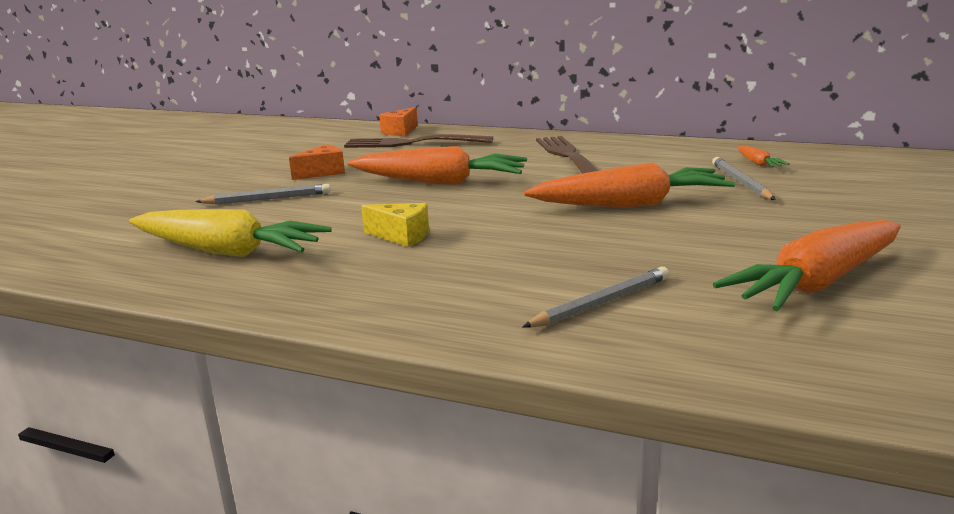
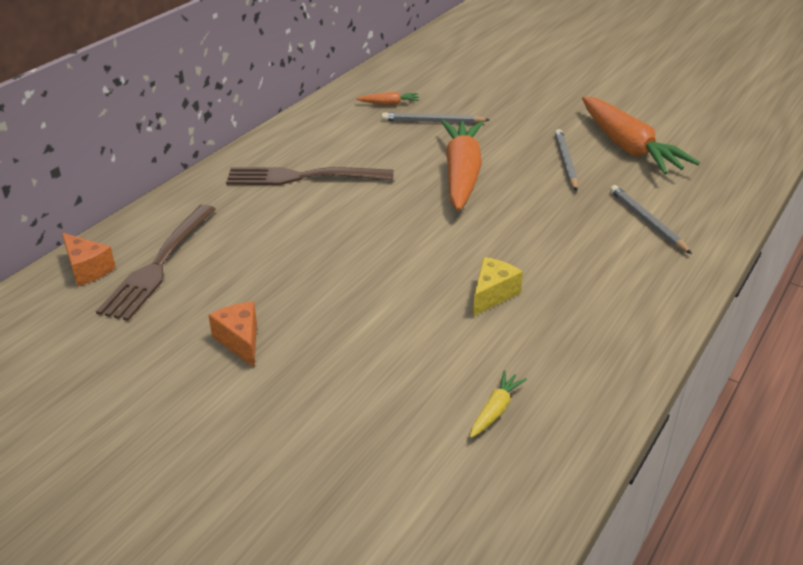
camera: 80 degrees left, 15 degrees up
yellow carrot [129,209,332,257] -> yellow carrot [470,370,527,438], size x0.42
grey pencil [195,184,331,205] -> grey pencil moved to [555,129,578,191]
orange carrot [348,146,527,185] -> none

